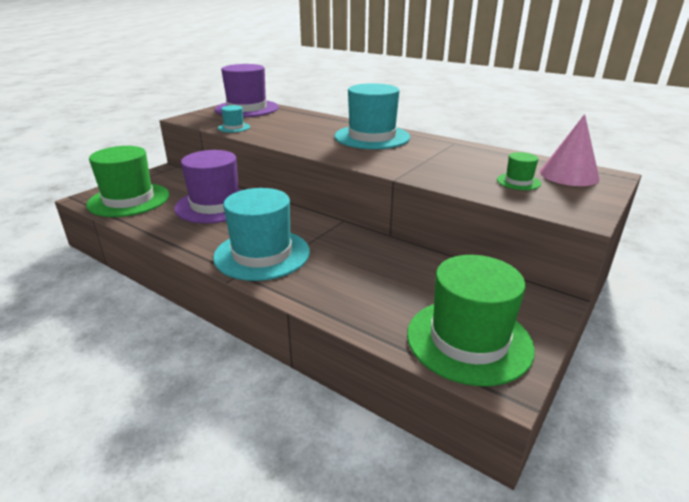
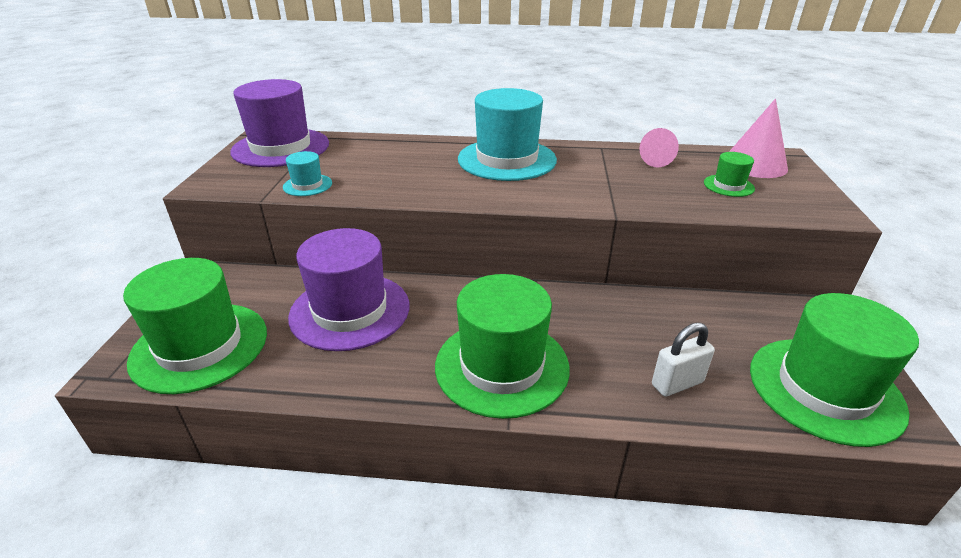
camera: 30 degrees left, 5 degrees up
turquoise hat [213,188,310,281] -> green hat [435,274,570,419]
none -> pink cone [639,128,679,167]
none -> white padlock [652,323,715,397]

